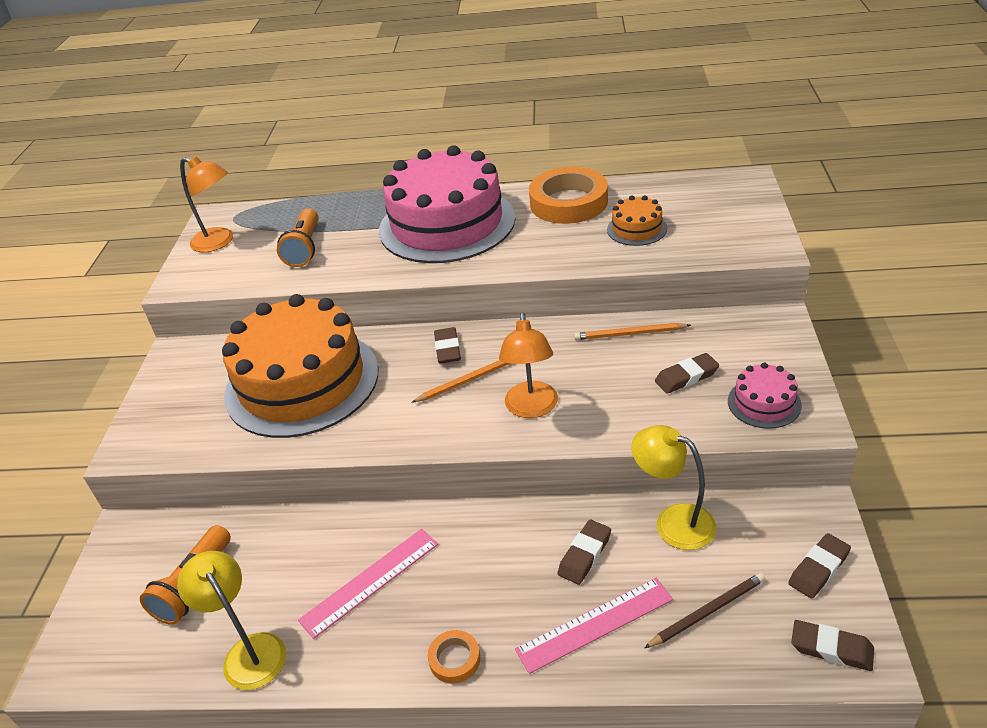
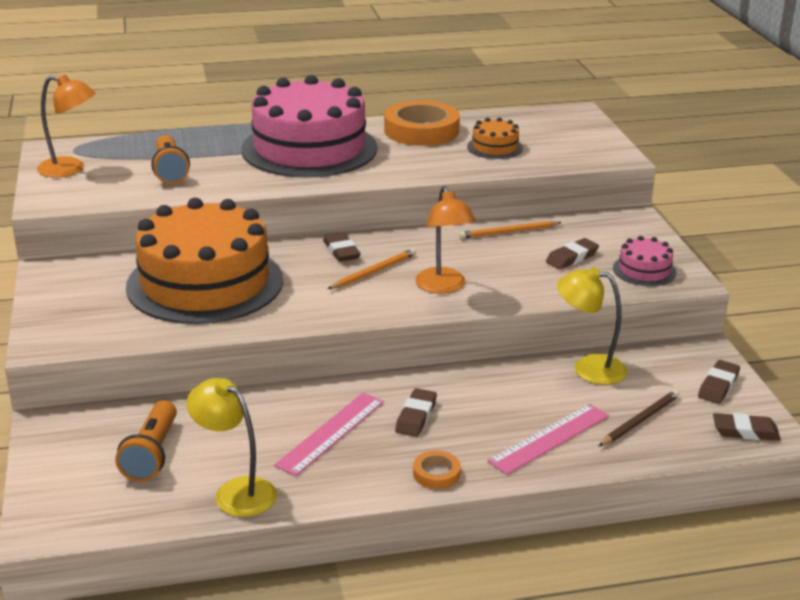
camera: 20 degrees left, 10 degrees down
brown eraser [557,520,611,585] -> brown eraser moved to [395,388,437,437]

